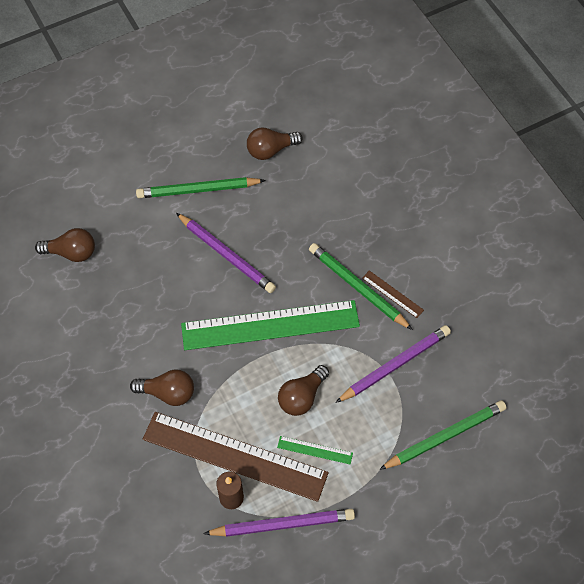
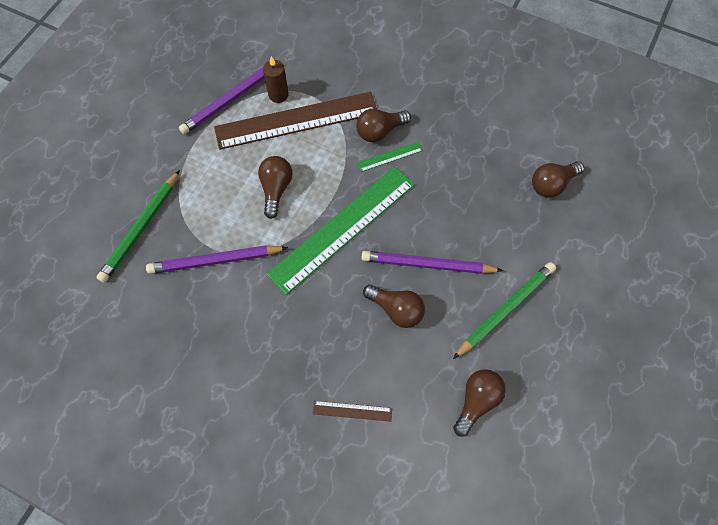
camera: 145 degrees right, 5 degrees up
green ruler [277,436,353,464] -> green ruler moved to [357,142,423,172]
green pencil [309,243,413,330] -> none
purple pencil [335,325,451,403] -> purple pencil turned 60 degrees clockwise [146,245,288,274]
brown ruler [362,270,424,318] -> brown ruler moved to [313,401,392,422]
none -> brown light bulb [363,284,425,328]

